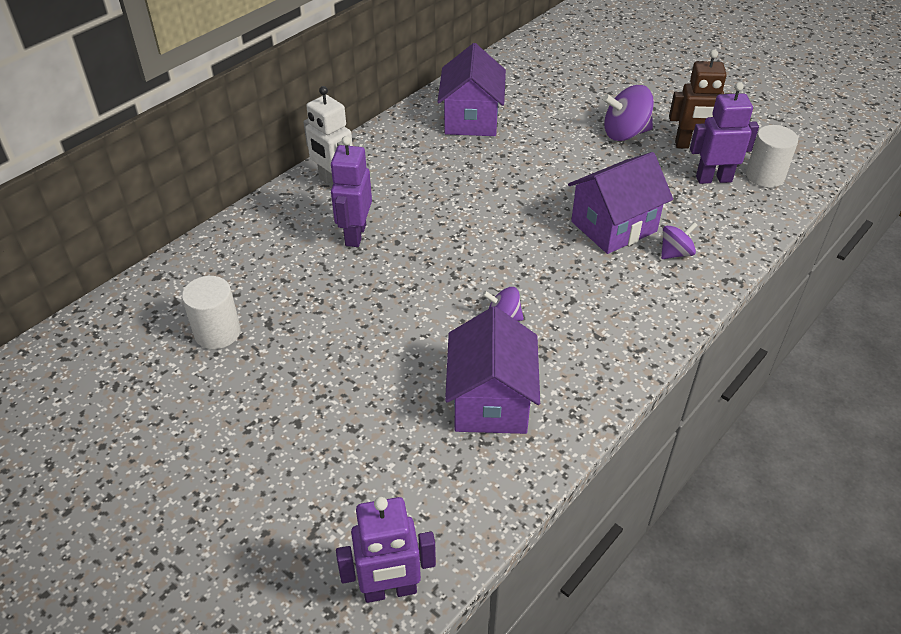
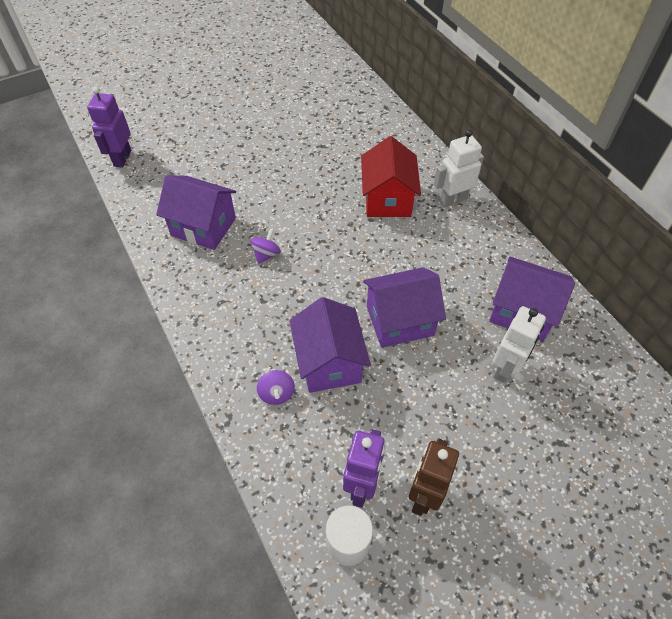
camera: 110 degrees right, 10 degrees up
white cylinder [182,276,241,349] -> none
purple robot [330,136,372,247] -> red house [361,136,421,217]
purple spinning top [603,85,654,141] -> none
none -> purple house [363,267,446,348]
none -> white robot [493,306,546,383]

